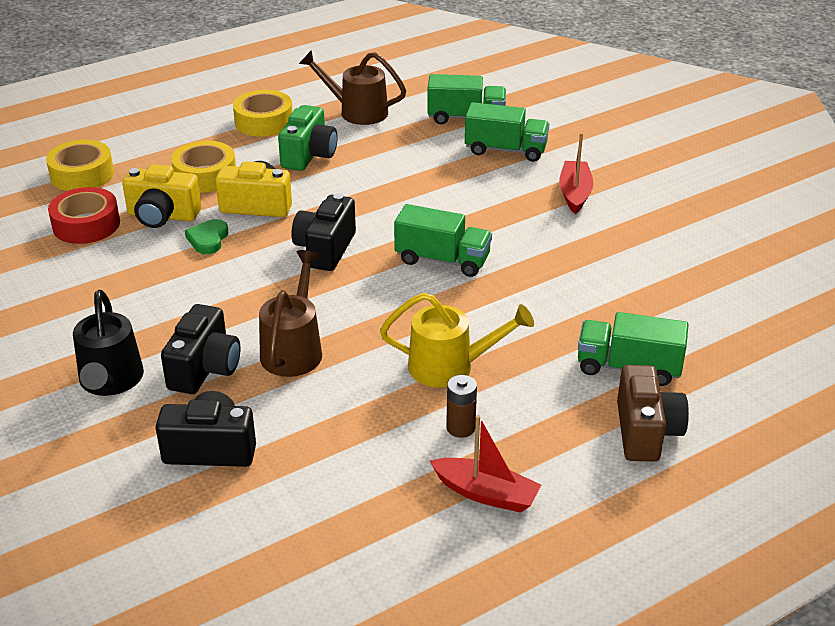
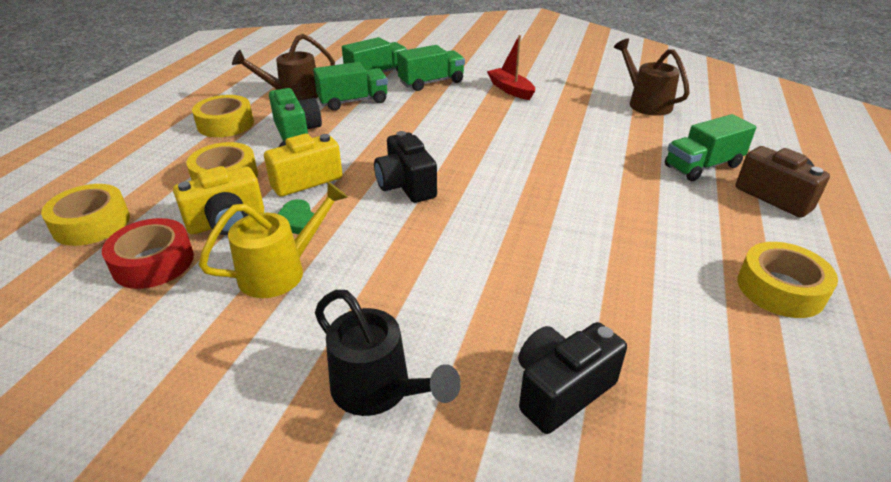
camera: 40 degrees left, 0 degrees up
black camera [161,304,241,394] -> none
brown watering can [259,250,322,377] -> brown watering can moved to [614,38,690,116]
yellow watering can [380,293,534,388] -> yellow watering can moved to [199,182,348,298]
green truck [394,204,492,277] -> green truck moved to [313,62,388,111]
red boat [430,415,541,513] -> yellow tape [738,242,838,318]
brown battery [446,375,477,438] -> none

